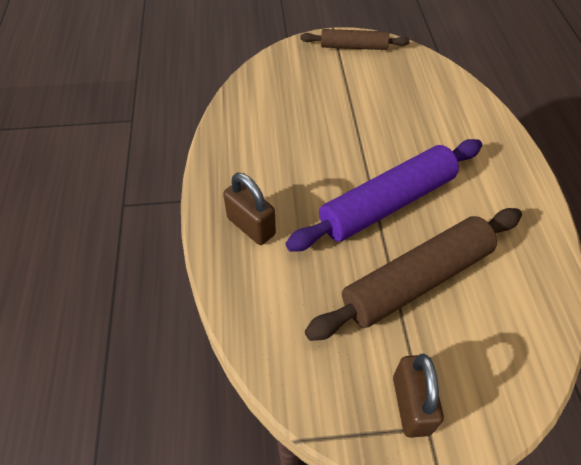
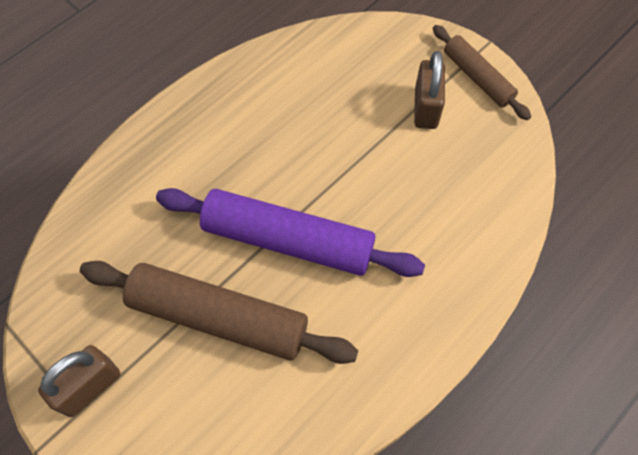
camera: 50 degrees right, 10 degrees up
brown padlock [223,173,276,245] -> brown padlock moved to [414,51,445,129]

